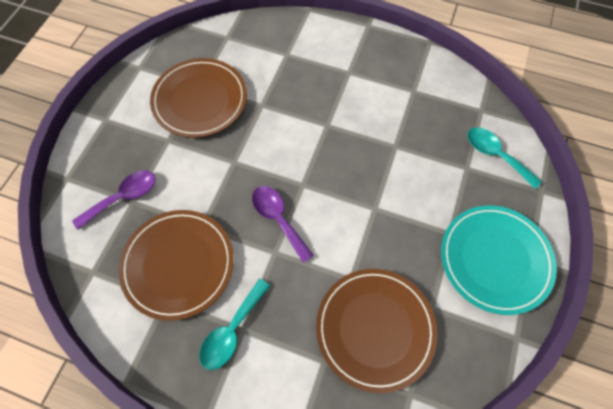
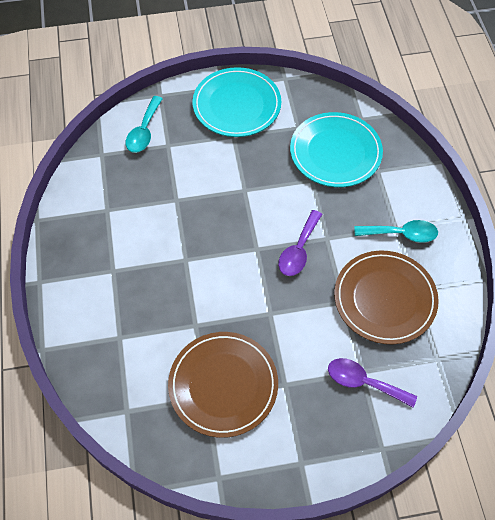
camera: 120 degrees left, 5 degrees down
brown plate [316,269,438,393] -> turquoise plate [290,112,383,187]

